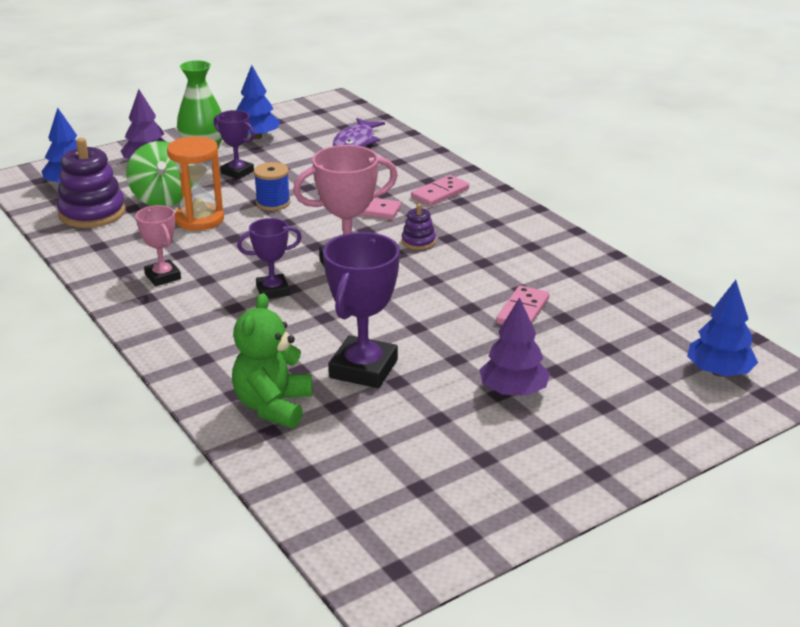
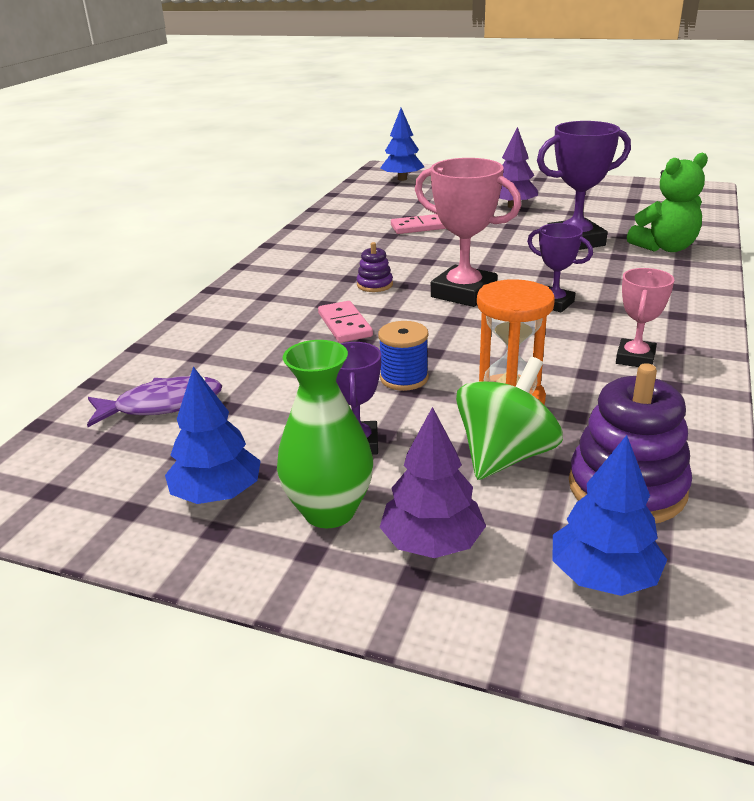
camera: 125 degrees left, 0 degrees up
pink domino [411,175,469,206] -> none

